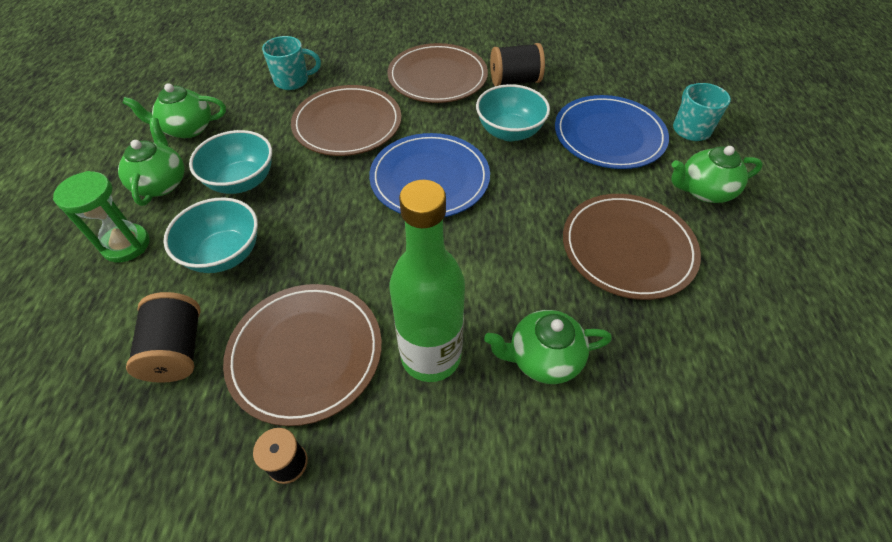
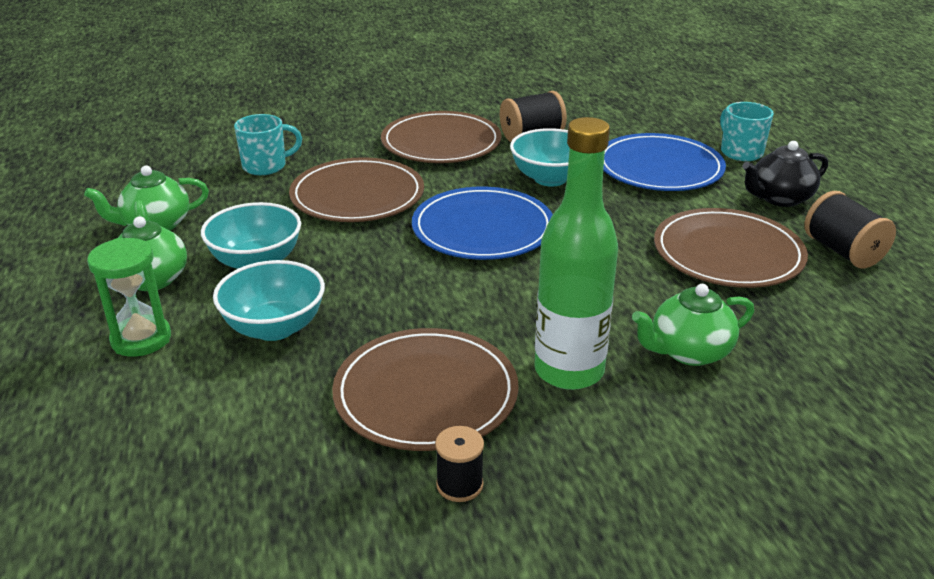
camera: 15 degrees left, 20 degrees down
black spool [126,292,201,383] -> black spool moved to [804,191,896,268]
green teapot [671,146,763,203] -> black teapot [743,141,828,207]

